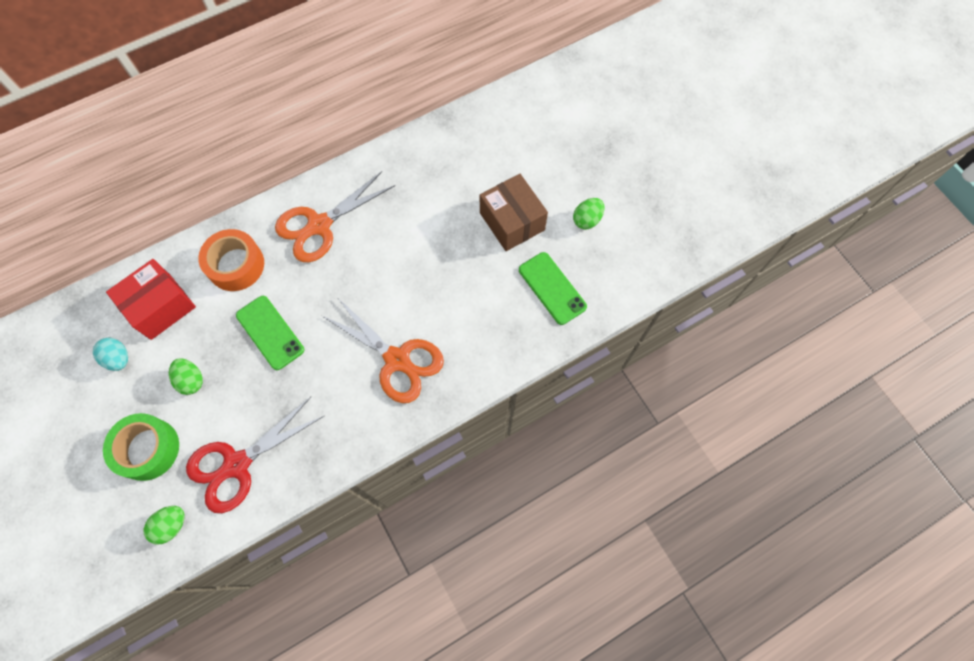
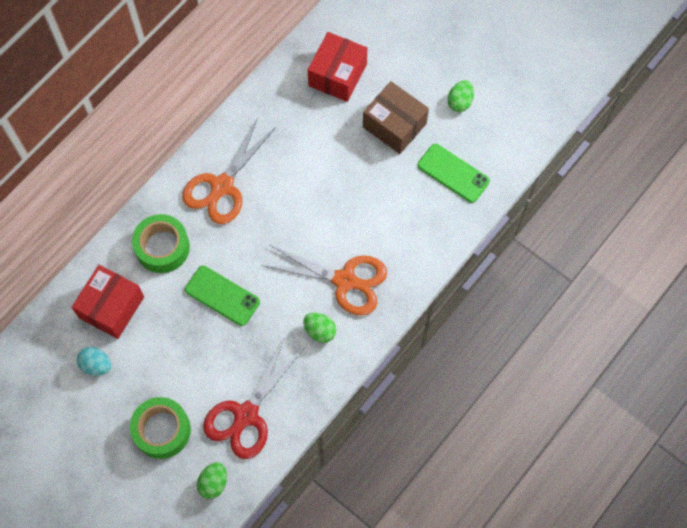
camera: 20 degrees left, 0 degrees up
green egg [169,358,203,395] -> green egg moved to [303,313,336,343]
orange tape [198,229,264,291] -> green tape [132,214,190,273]
none -> red box [308,32,367,102]

